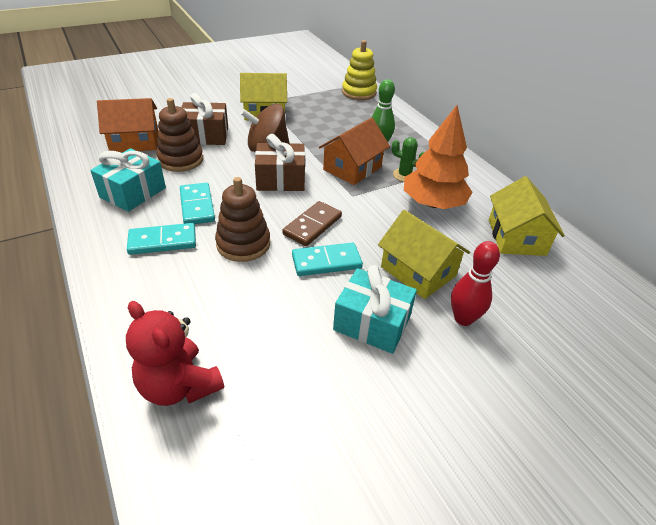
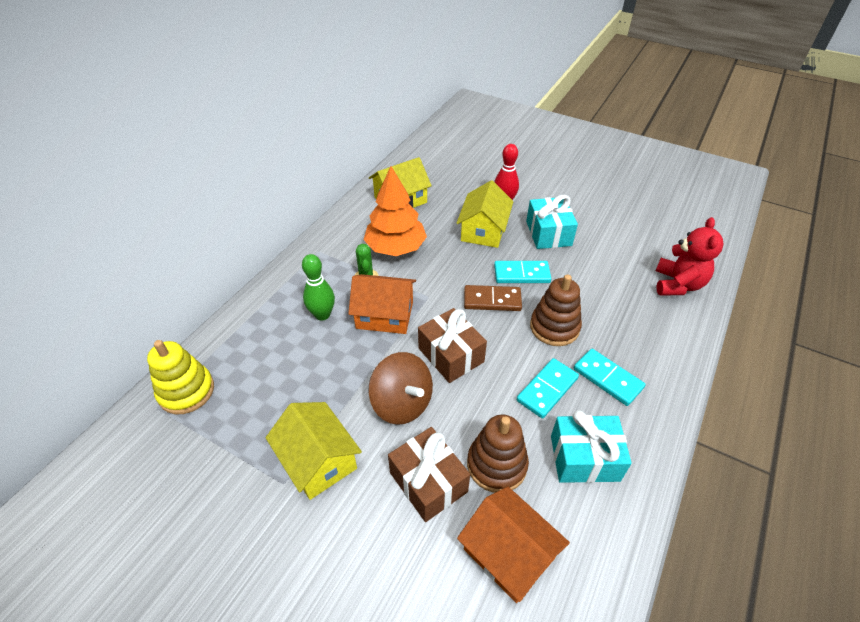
camera: 120 degrees left, 5 degrees up
turquoise domino [292,243,363,276] -> turquoise domino turned 45 degrees counterclockwise [494,261,551,283]

